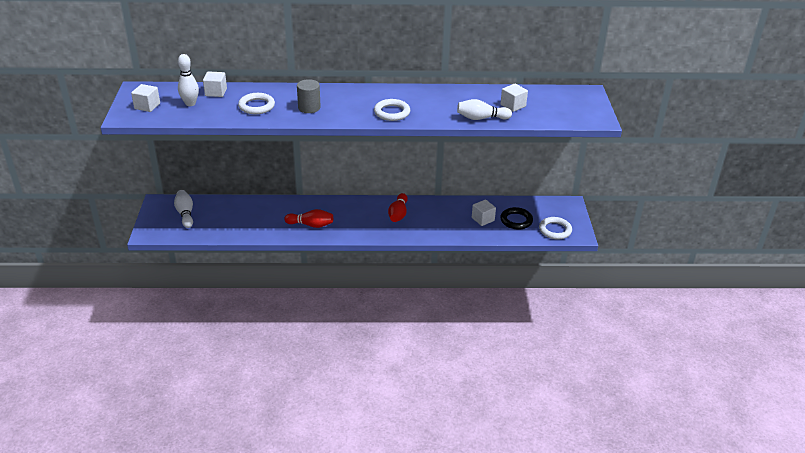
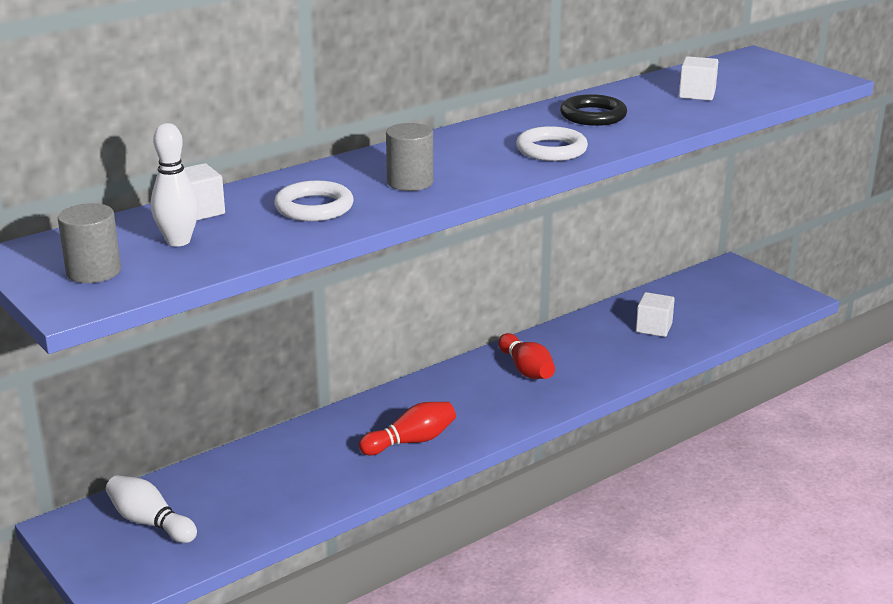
camera: 35 degrees left, 10 degrees down
white cube [131,84,160,112] -> grey cylinder [58,203,121,283]
white bowling pin [457,99,512,120] -> none
black ring [500,207,533,230] -> black ring moved to [560,94,627,126]
white ring [539,217,572,240] -> none

